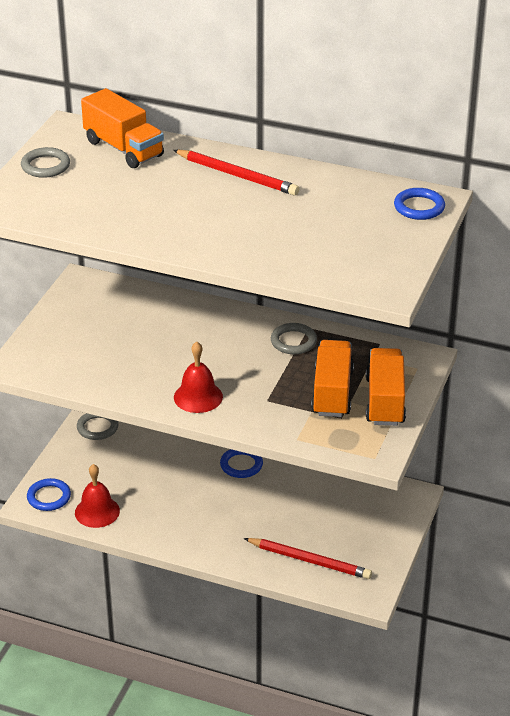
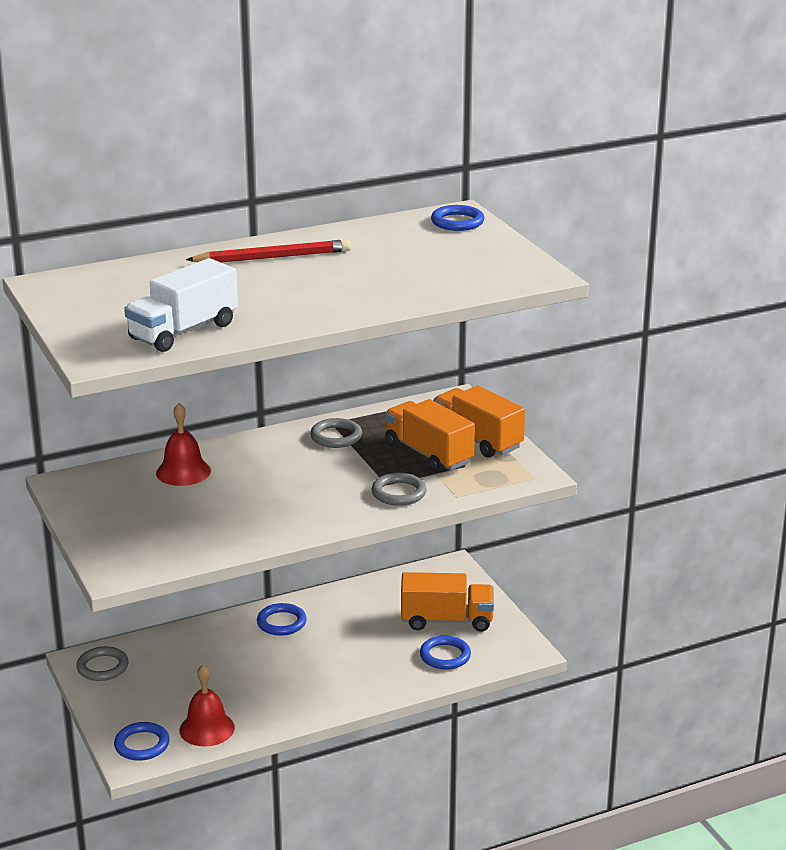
camera: 45 degrees left, 10 degrees down
grey ring [21,147,70,178] -> grey ring moved to [372,473,427,506]
orange truck [81,88,164,168] -> orange truck moved to [401,572,494,632]
red bell [174,341,223,413] -> red bell moved to [156,403,211,486]
red pencil [244,538,372,579] -> blue ring [420,635,471,670]
none -> white truck [124,258,238,352]

